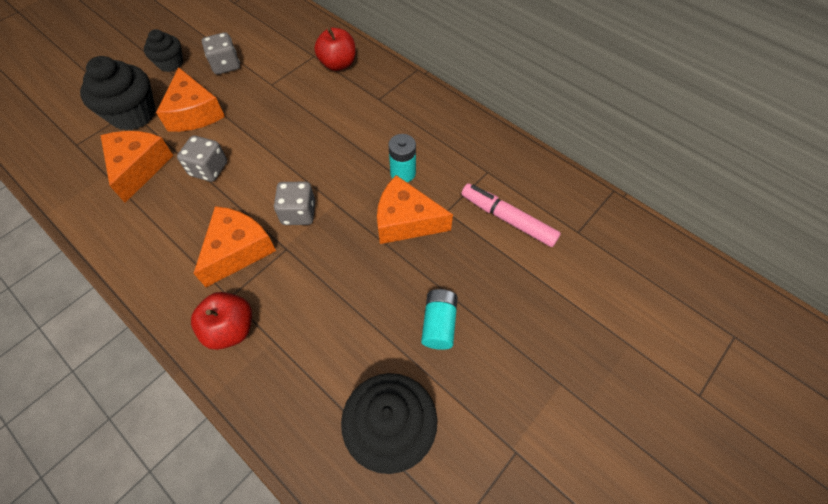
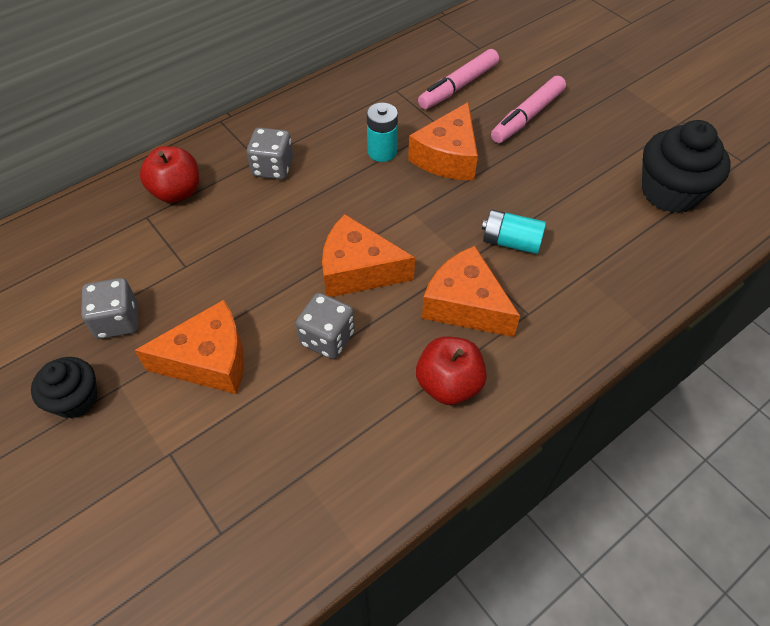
camera: 80 degrees left, 5 degrees down
black cupcake [80,56,156,130] -> none
orange cheese [101,131,174,203] -> orange cheese moved to [322,214,415,297]
red apple [191,292,252,350] -> red apple moved to [416,336,487,405]
grey dice [274,182,315,225] -> grey dice moved to [247,128,293,180]
turquoise battery [421,289,458,350] -> turquoise battery moved to [482,210,546,254]
none -> pink marker [491,76,566,143]

